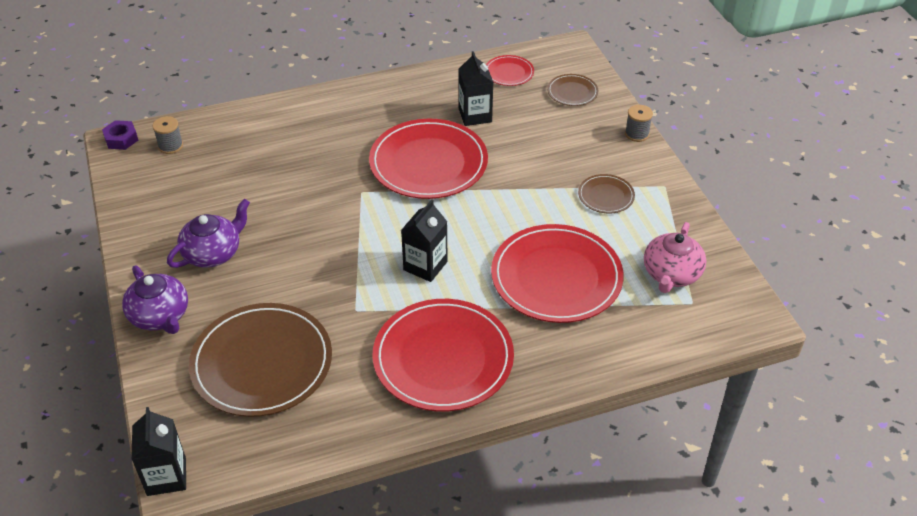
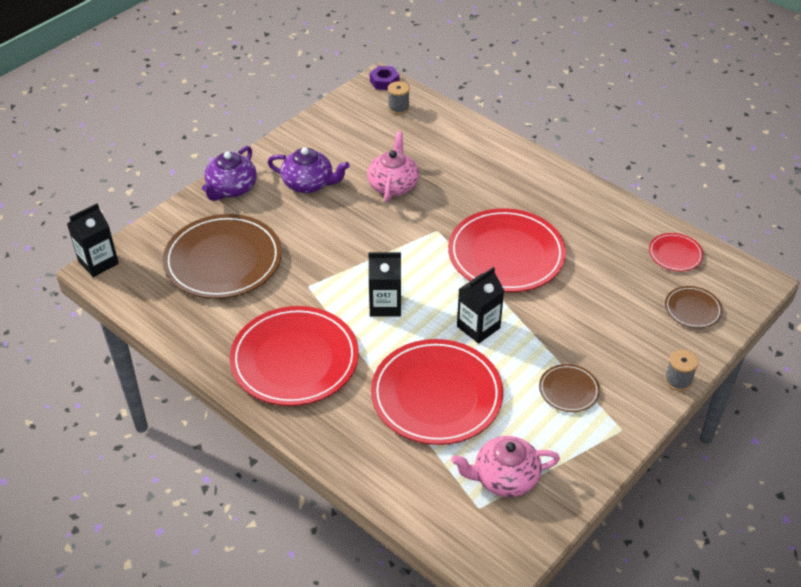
camera: 60 degrees right, 0 degrees up
black carton [459,51,494,126] -> black carton moved to [457,267,504,344]
none -> pink teapot [367,131,419,202]

